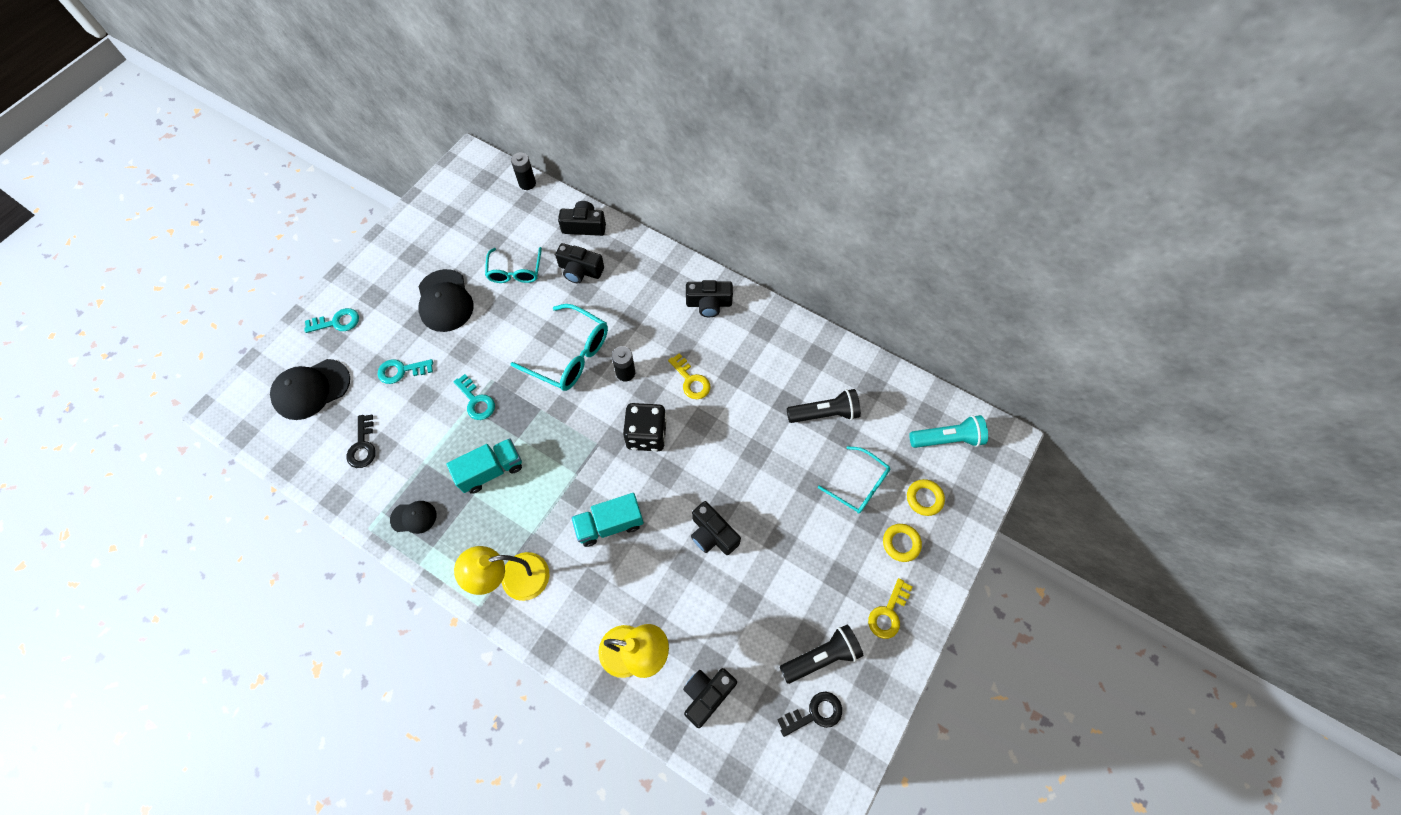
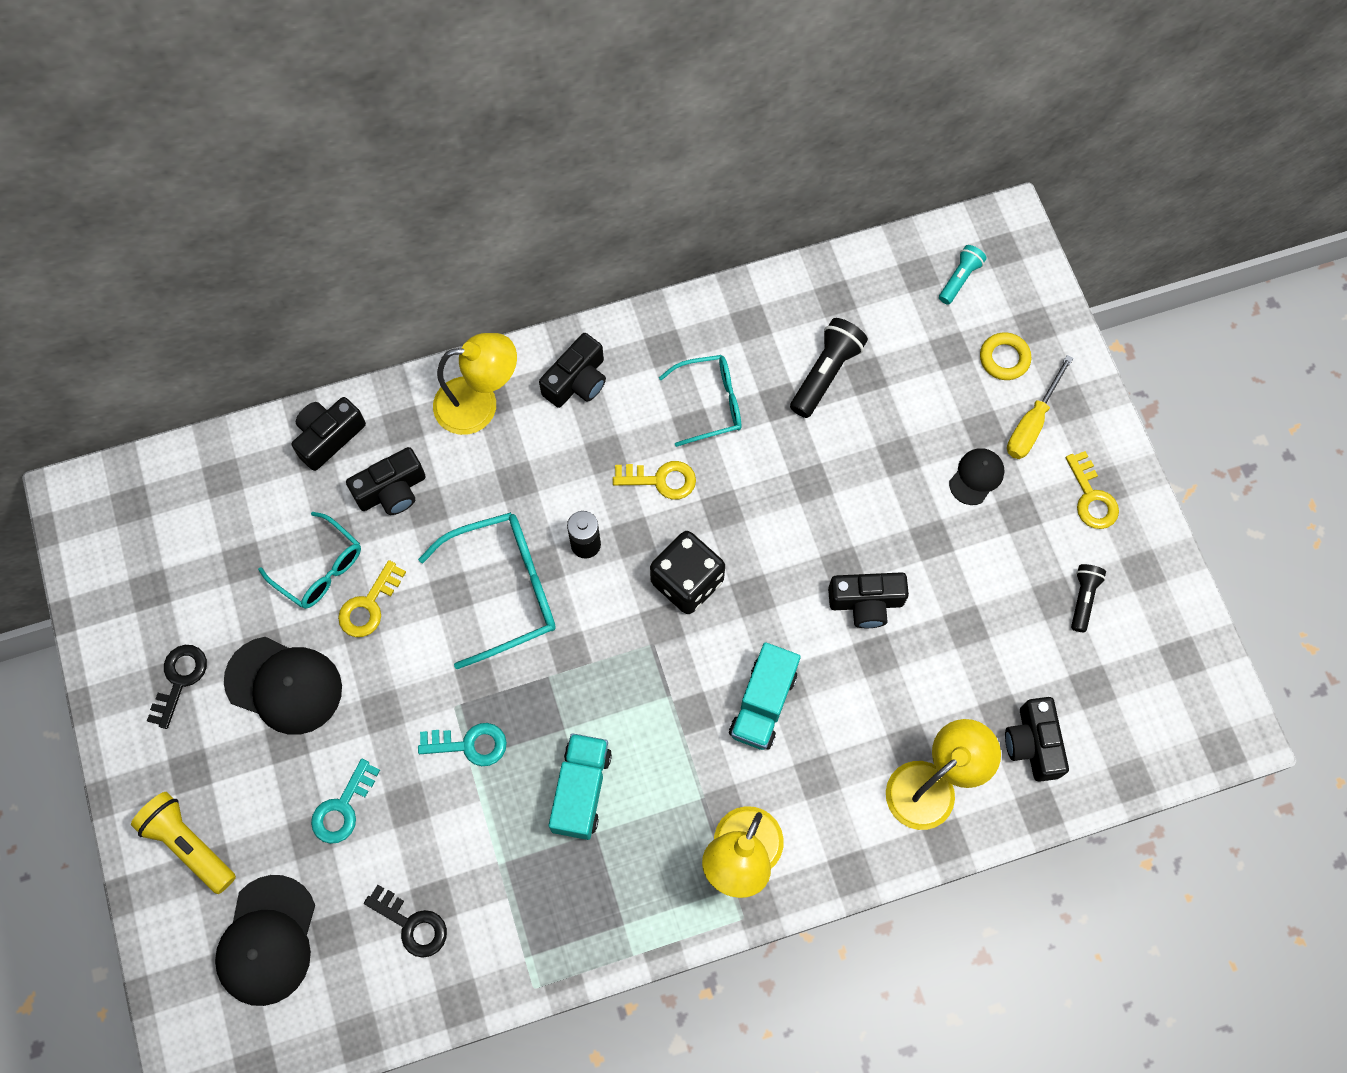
camera: 50 degrees left, 5 degrees up
turquoise key [304,308,359,333] -> yellow flashlight [131,792,236,894]
black cap [390,501,437,534] -> black cap moved to [949,448,1005,505]
black battery [511,152,536,190] -> none
black key [777,692,842,737] -> black key moved to [147,645,207,729]
black flashlight [780,624,864,684] -> black flashlight [1071,564,1106,632], size x0.62
turquoise glasses [818,446,890,514] -> turquoise glasses moved to [659,355,741,447]
yellow ring [883,524,922,562] -> yellow screwdriver [1007,355,1074,459]
turquoise flashlight [909,415,988,448] -> turquoise flashlight [939,245,986,304], size x0.62
none -> yellow key [338,560,406,637]
none -> yellow lamp [433,333,517,435]

